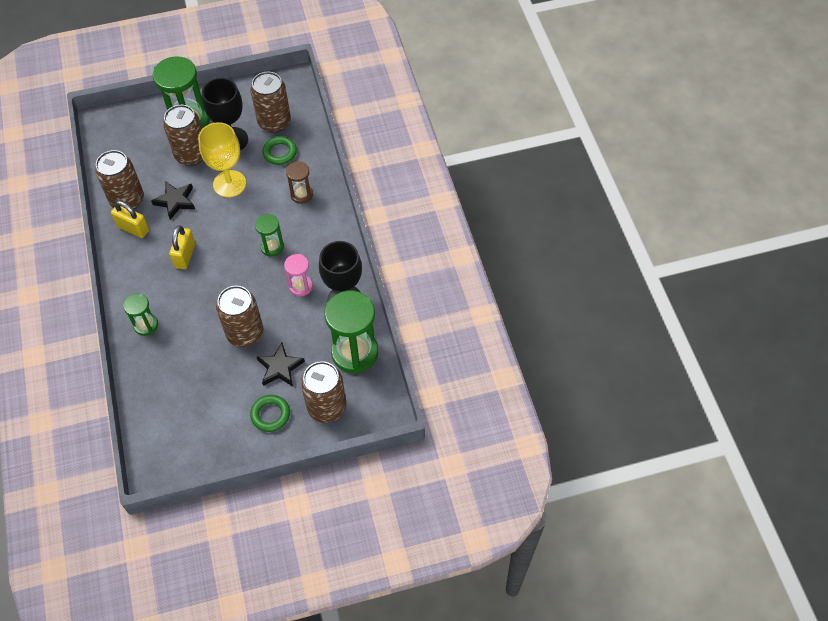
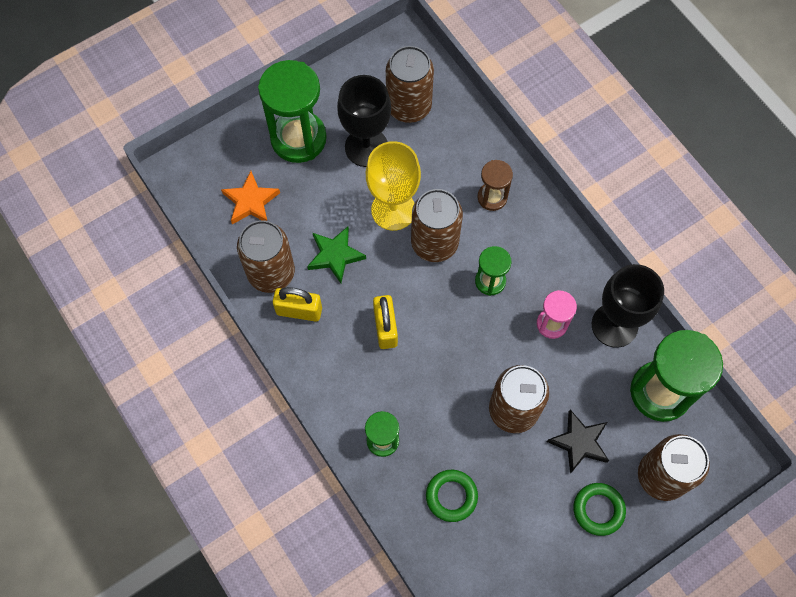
camera: 20 degrees left, 10 degrees up
black star [151,181,195,220] -> green star [307,227,366,283]
brown can [163,105,203,166] -> brown can moved to [411,189,463,262]
green ring [263,136,297,165] -> green ring moved to [426,470,478,522]
none -> orange star [221,171,280,224]

